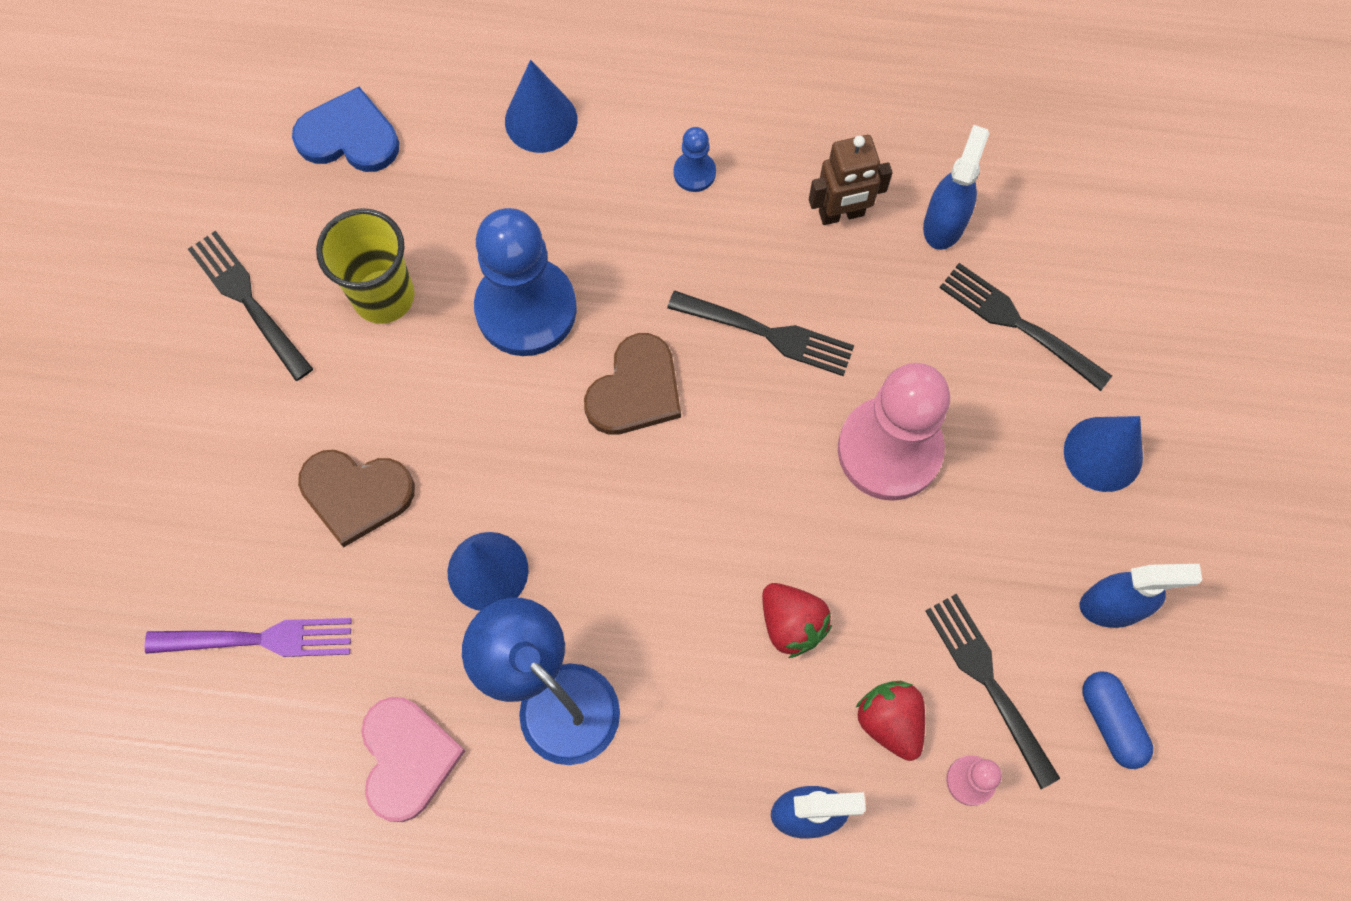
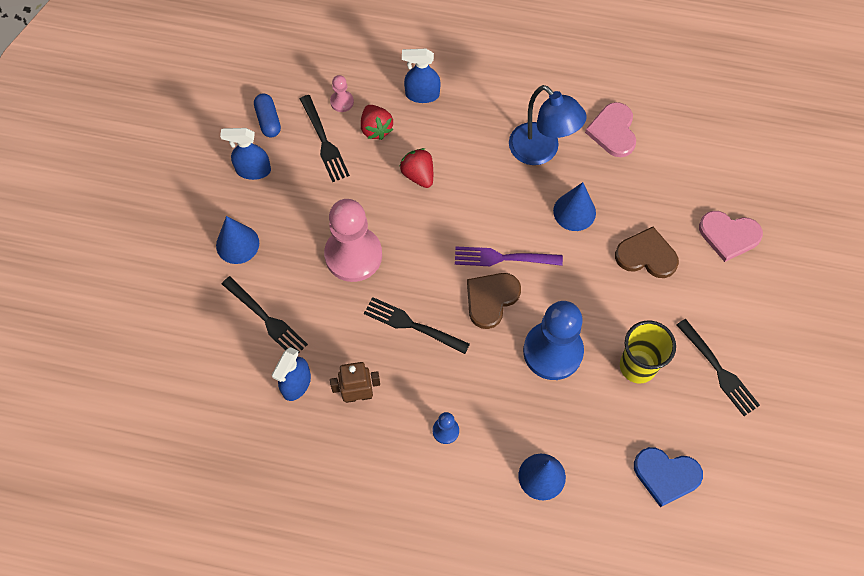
camera: 175 degrees left, 5 degrees down
purple fork [145,618,352,657] -> purple fork moved to [455,246,563,266]
none -> pink heart [699,211,763,262]

